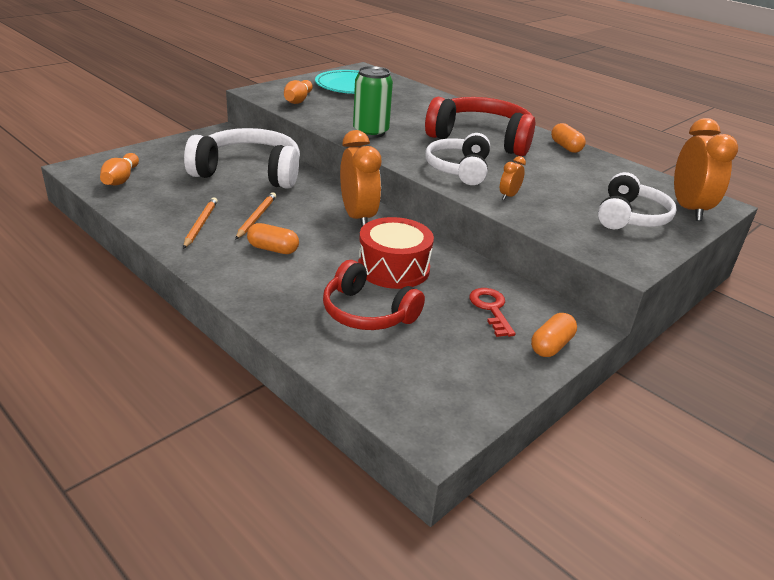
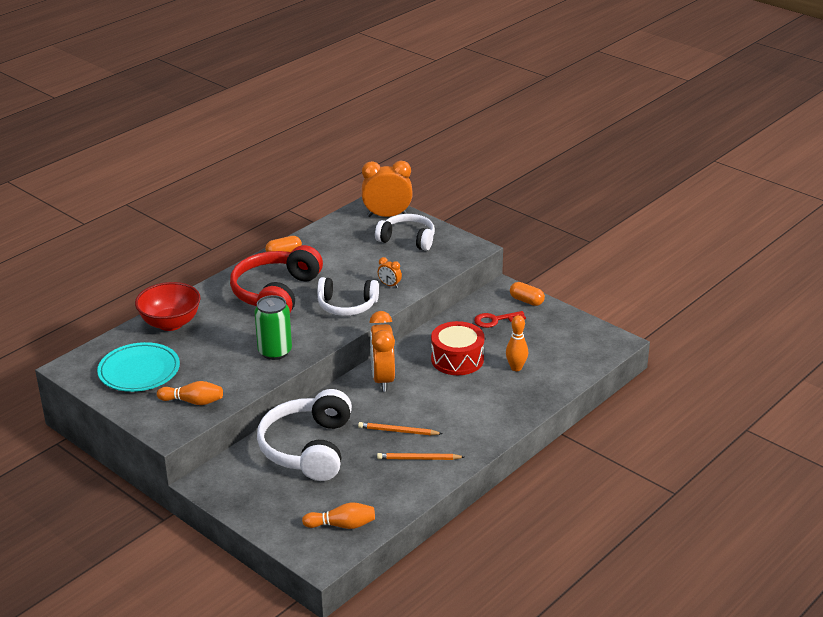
camera: 90 degrees left, 0 degrees up
orange capsule [247,223,299,254] -> none
red headphones [323,260,425,330] -> orange bowling pin [506,315,528,371]
orange clock [340,130,381,227] -> orange clock turned 75 degrees counterclockwise [369,311,395,392]
none -> red bowl [135,282,201,331]

